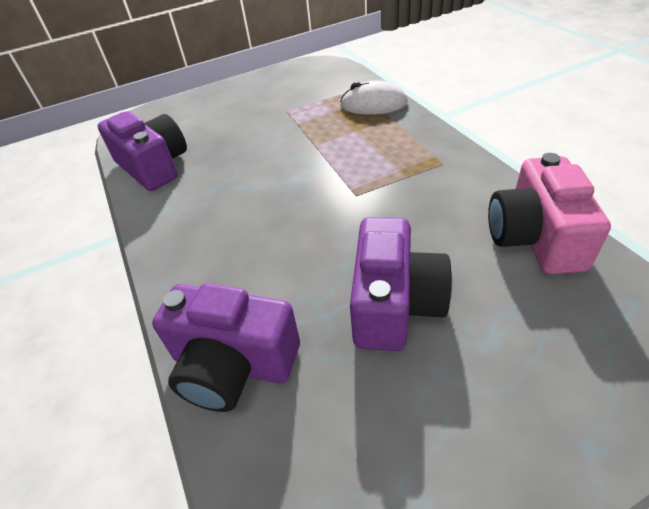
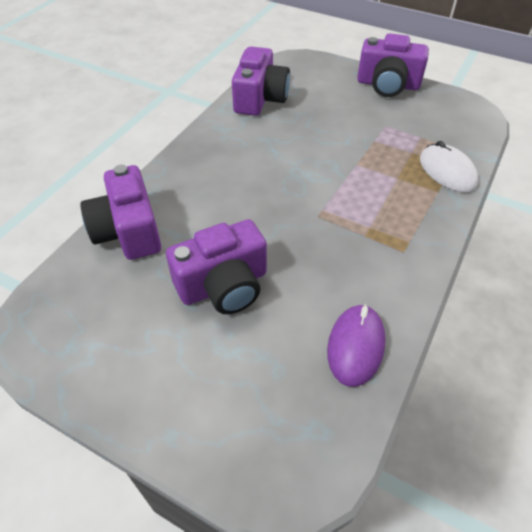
camera: 50 degrees right, 5 degrees up
pink camera [488,153,611,274] -> purple mouse [327,304,386,387]
none -> purple camera [357,33,429,97]

